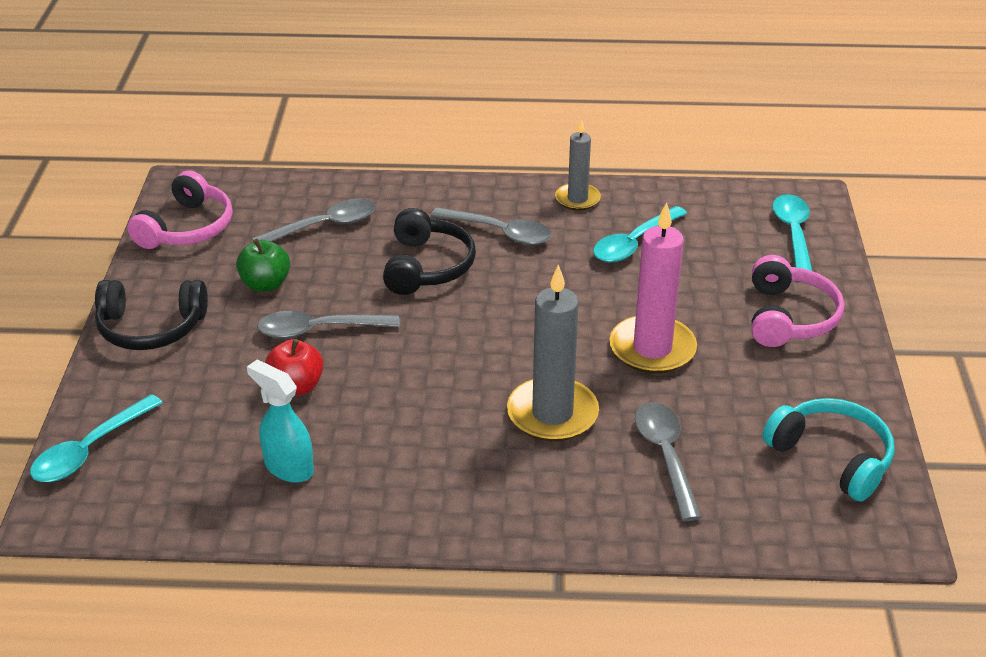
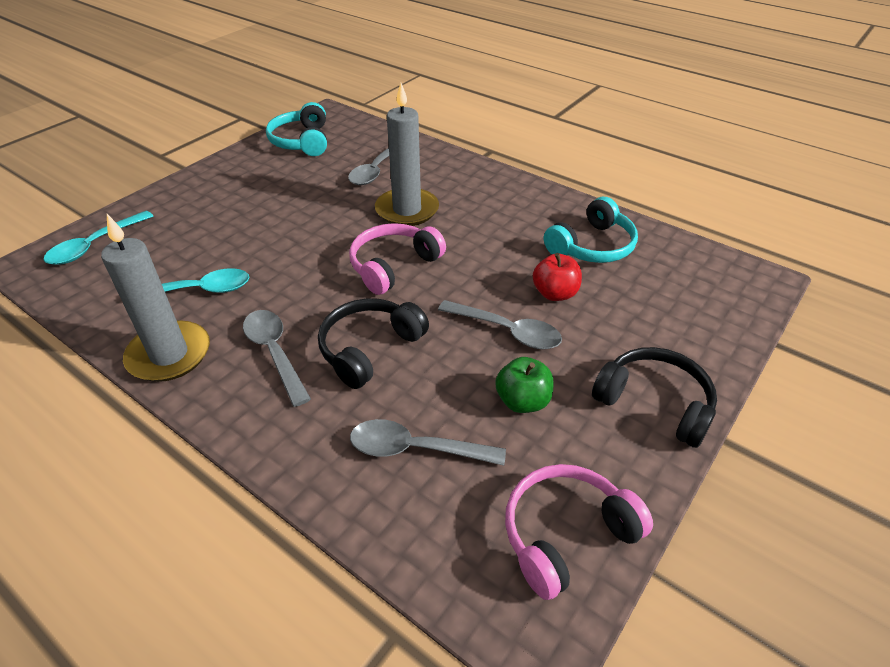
camera: 145 degrees left, 5 degrees up
turquoise spoon [30,394,163,482] -> none
turquoise spray bottle [247,360,314,483] -> turquoise headphones [544,197,638,263]
grey candle [555,119,601,211] -> grey candle [101,214,210,382], size x1.66
pink candle [609,202,697,374] -> none
pink headphones [751,255,844,347] -> pink headphones moved to [349,223,446,295]

